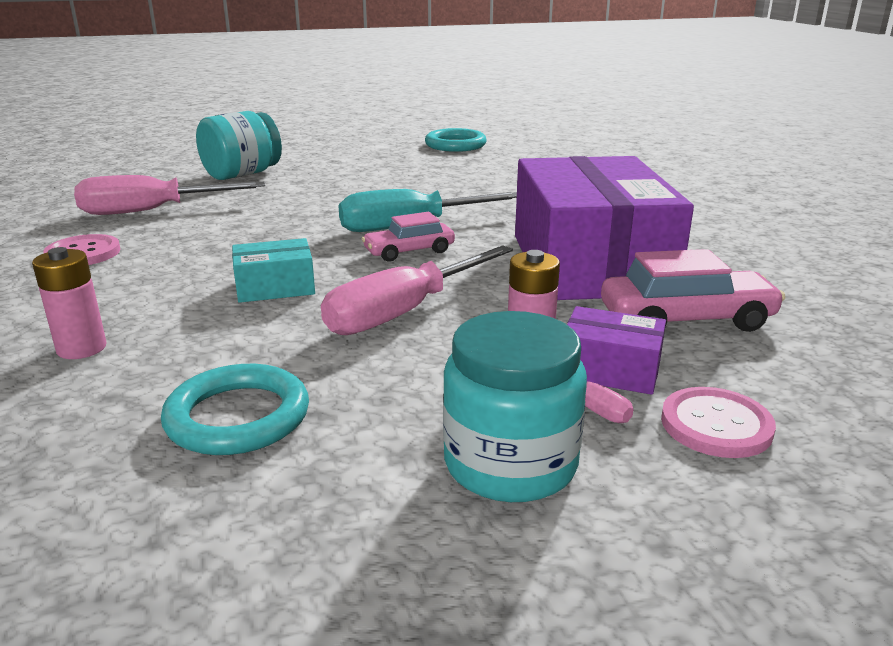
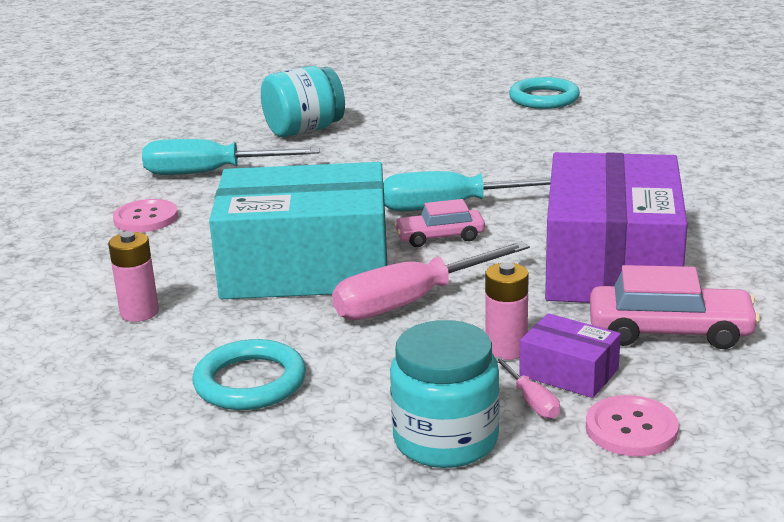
camera: 15 degrees right, 0 degrees up
pink screwdriver [74,175,265,215] -> turquoise screwdriver [142,139,320,175]
turquoise box [232,238,315,303] -> turquoise box [209,162,387,299], size x2.40

